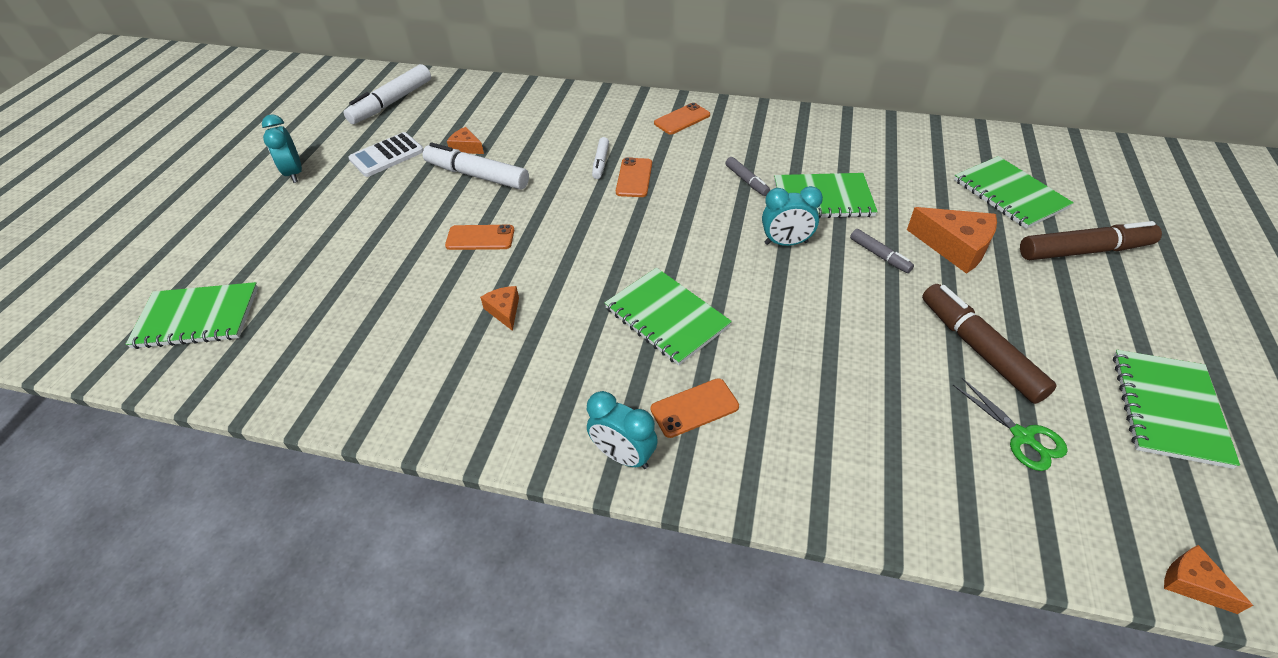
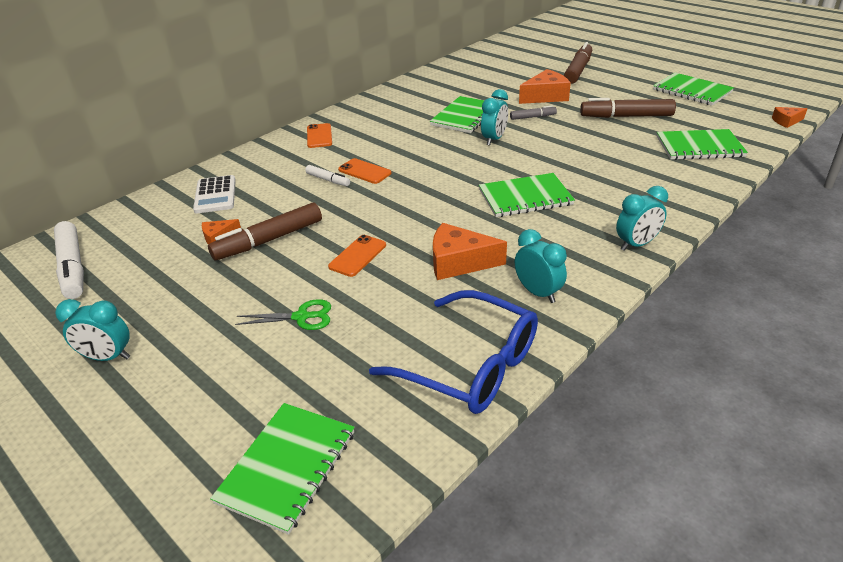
camera: 60 degrees left, 10 degrees down
white calculator [348,132,424,177] -> white calculator moved to [193,175,236,214]
white marker [423,142,529,189] -> brown marker [208,202,322,260]
orange cheese [480,286,519,331] -> orange cheese [433,223,507,280], size x1.83
orange phone [651,378,739,438] -> none
grey marker [726,157,770,196] -> none
green scissors [953,378,1068,471] -> green scissors moved to [235,299,331,330]
green notebook [954,156,1074,229] -> green notebook moved to [657,129,748,160]
none -> blue glasses [369,290,538,414]
none -> turquoise clock [515,229,567,303]

